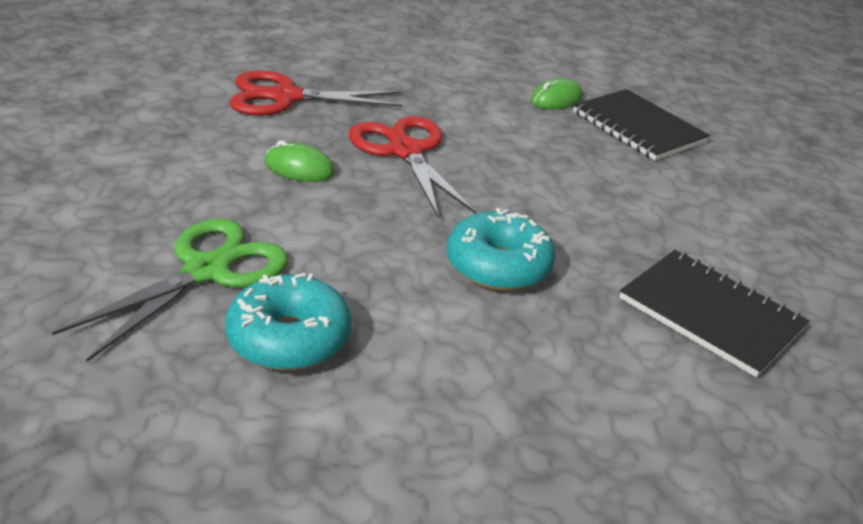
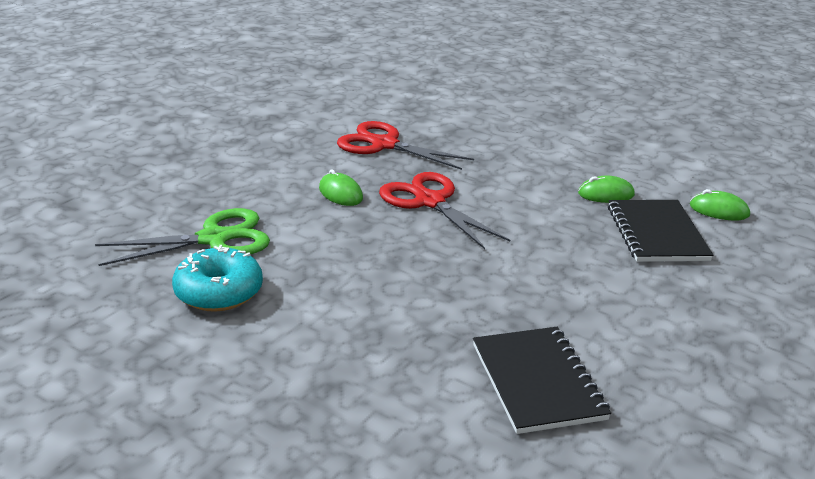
camera: 35 degrees right, 5 degrees down
red scissors [349,116,477,218] -> red scissors turned 45 degrees counterclockwise [379,172,510,249]
turquoise donut [447,208,555,291] -> none
none -> green mouse [690,189,750,221]

